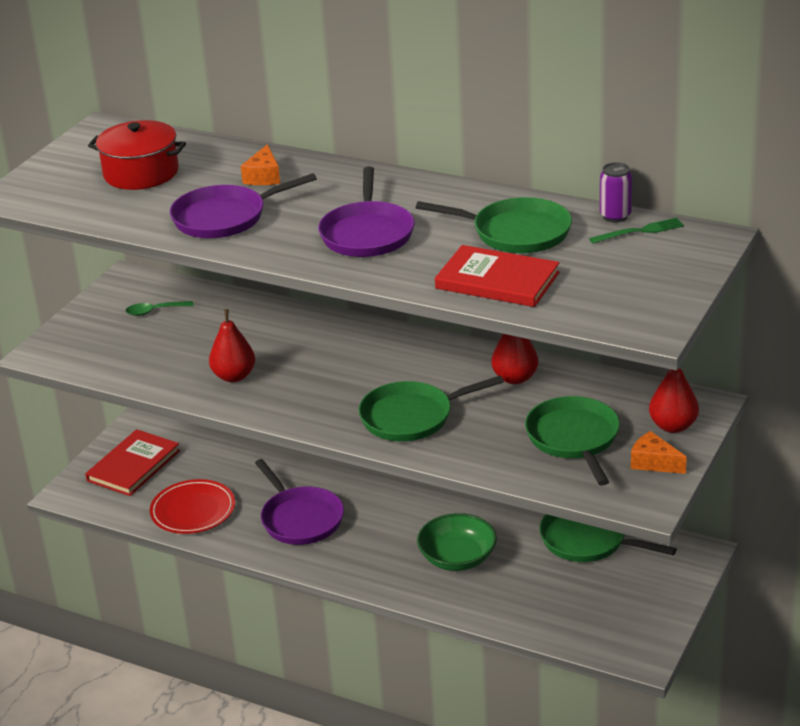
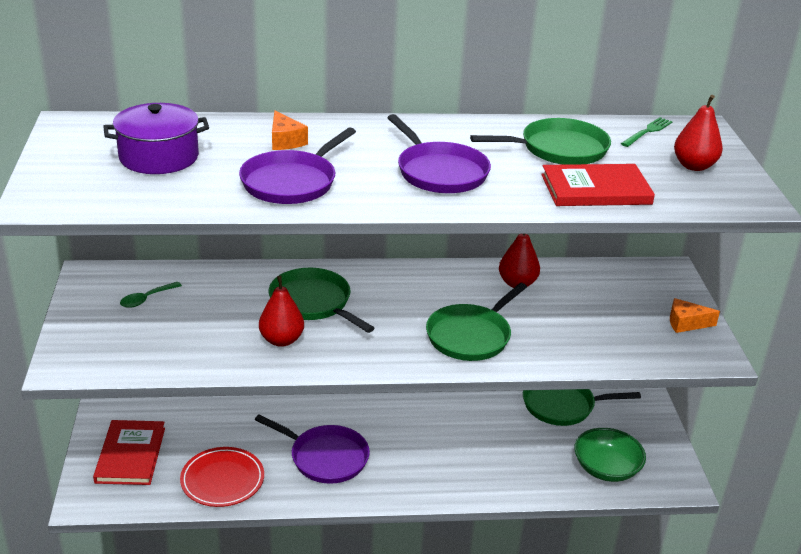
camera: 35 degrees left, 0 degrees up
red pot [88,120,186,190] -> purple pot [103,103,209,174]
green bowl [417,513,497,571] -> green bowl moved to [574,428,646,482]
green pan [525,396,620,486] -> green pan moved to [269,268,374,333]
purple can [600,162,632,223] -> none
red pear [649,368,699,433] -> red pear moved to [674,95,723,171]

